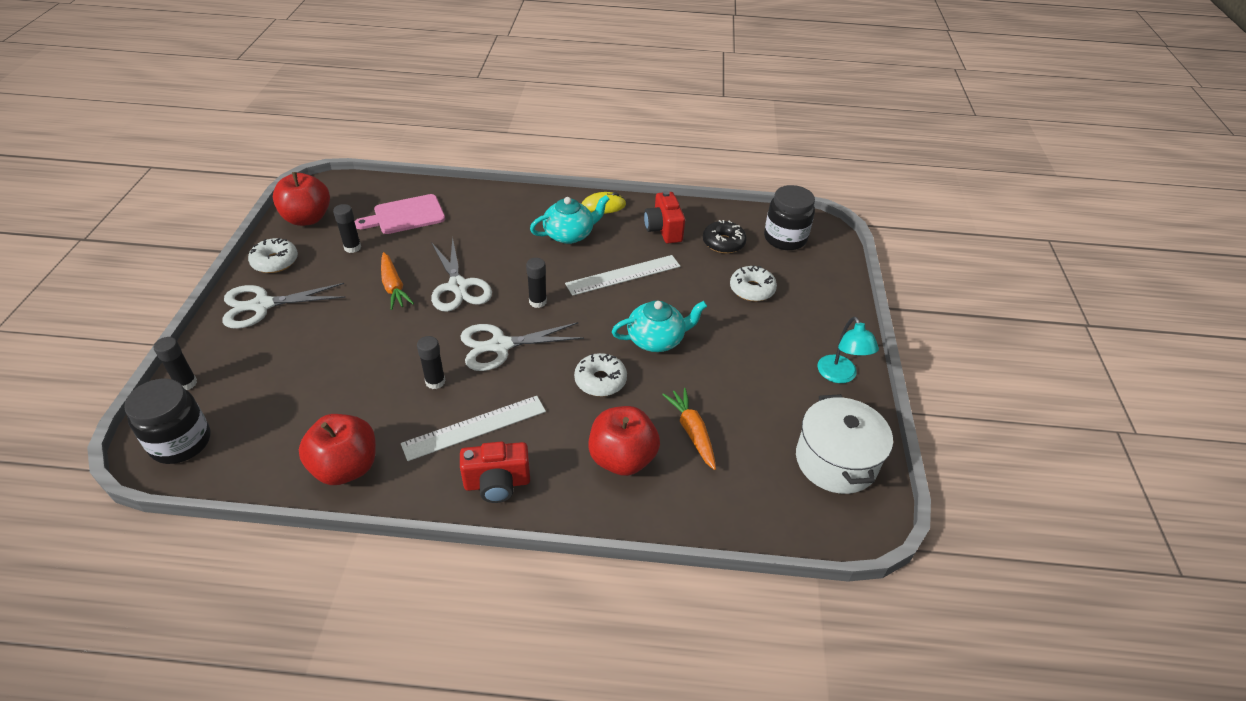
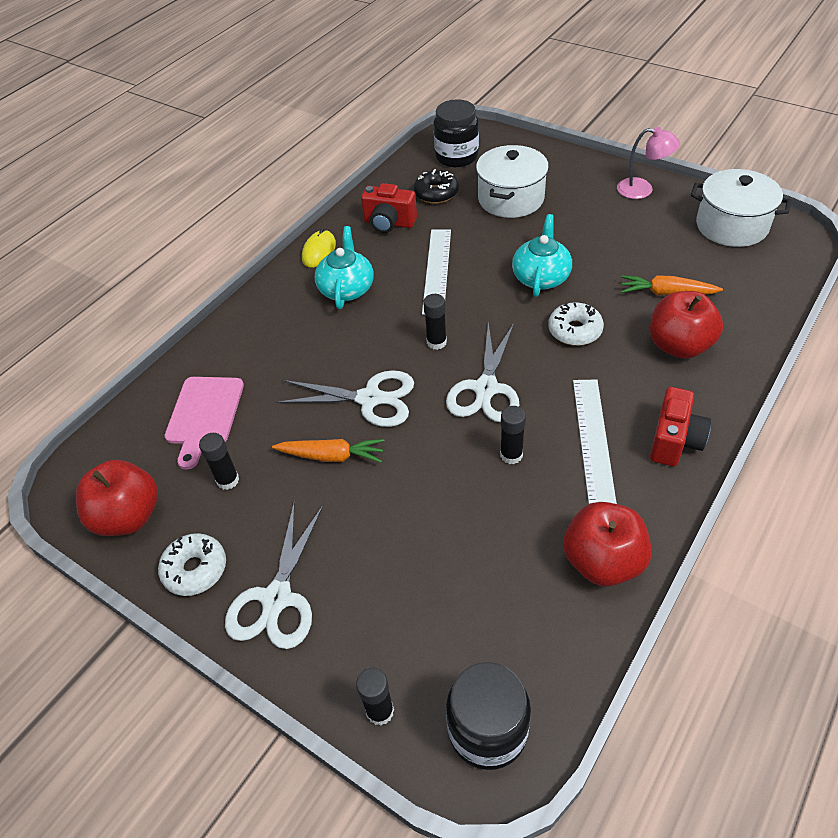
camera: 55 degrees left, 5 degrees up
white donut [730,265,777,301] -> white pot [476,145,549,218]
turquoise lamp [818,317,879,383] -> pink lamp [617,127,680,199]

